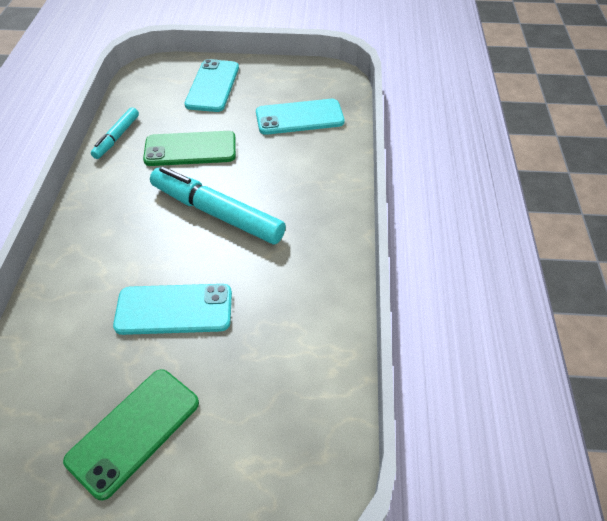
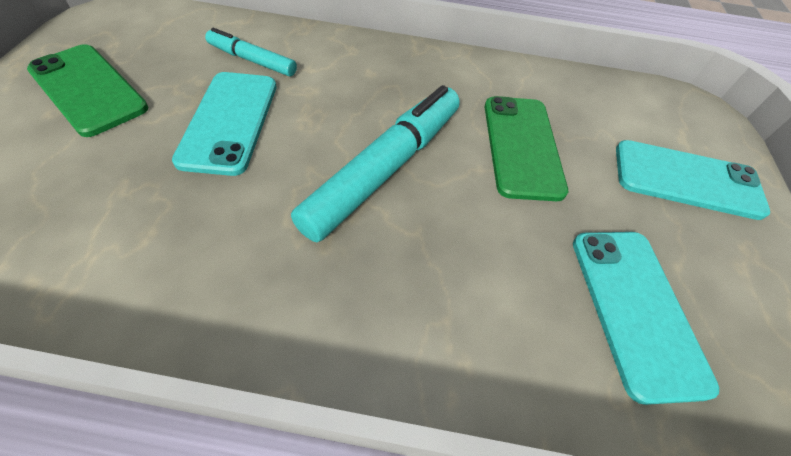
camera: 90 degrees right, 5 degrees up
turquoise marker [91,107,139,159] -> turquoise marker moved to [205,28,297,76]

